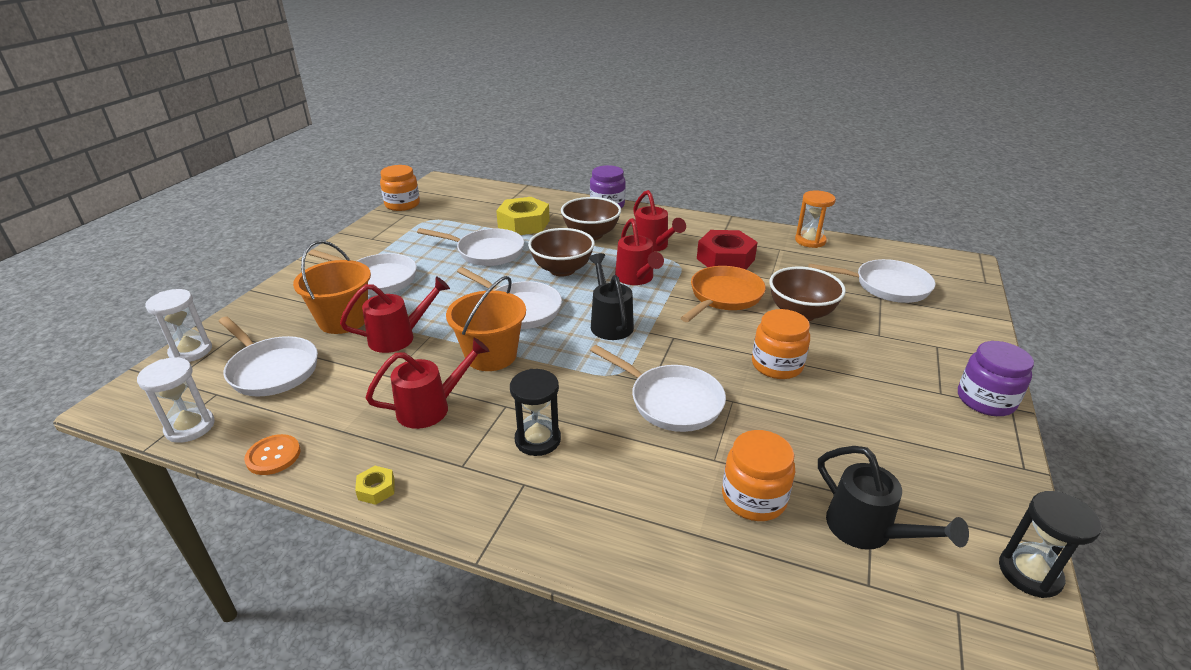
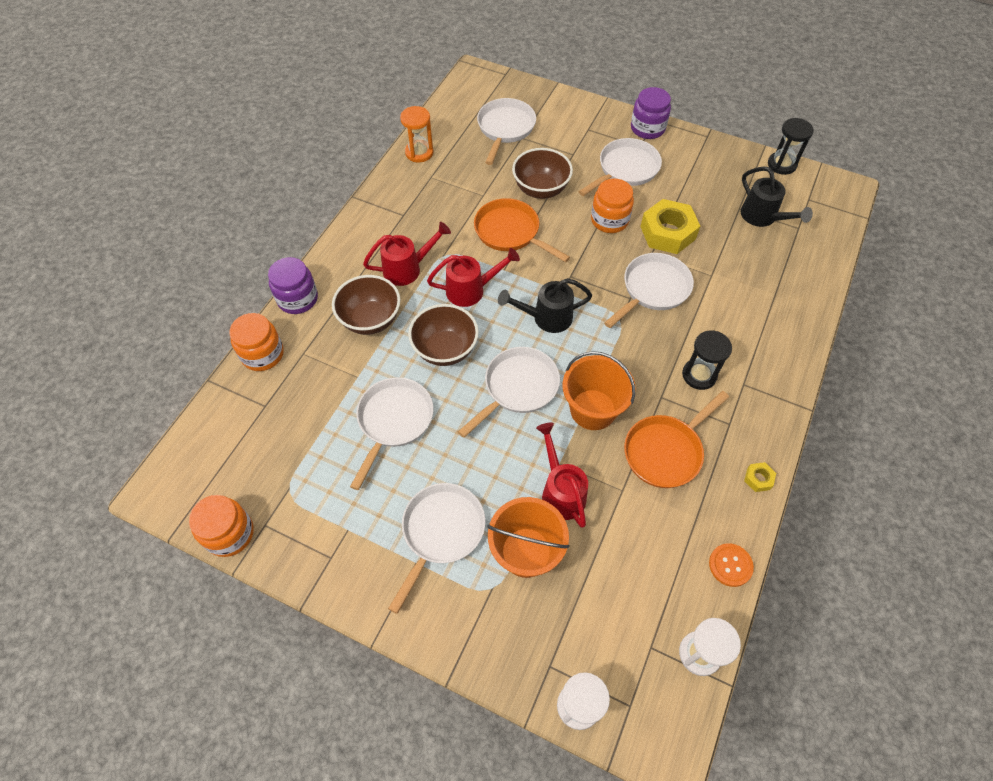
camera: 85 degrees left, 25 degrees up
white pan [219,316,318,396] -> white pan moved to [579,138,662,196]
red watering can [365,338,490,429] -> orange pan [624,391,729,488]
yellow nut [496,197,550,235] -> yellow nut moved to [640,199,700,254]
red nut [697,230,758,269] -> none
orange jar [722,430,795,521] -> orange jar moved to [229,313,284,371]
black watering can [818,446,969,550] -> black watering can turned 90 degrees clockwise [741,166,813,227]

